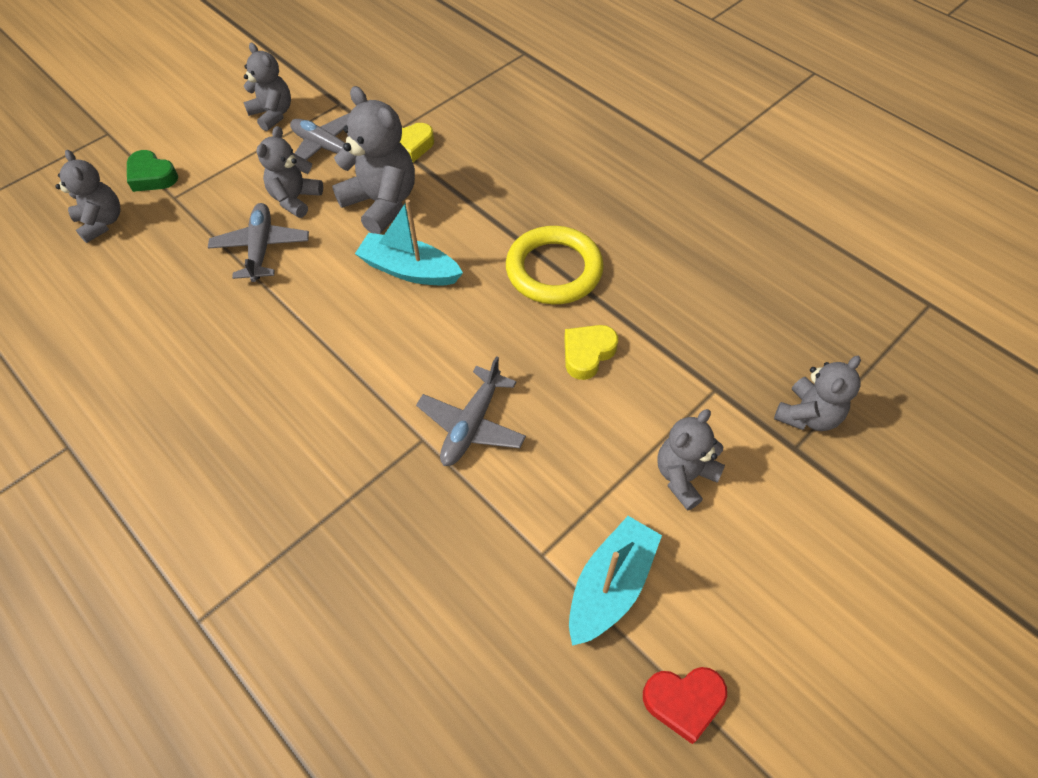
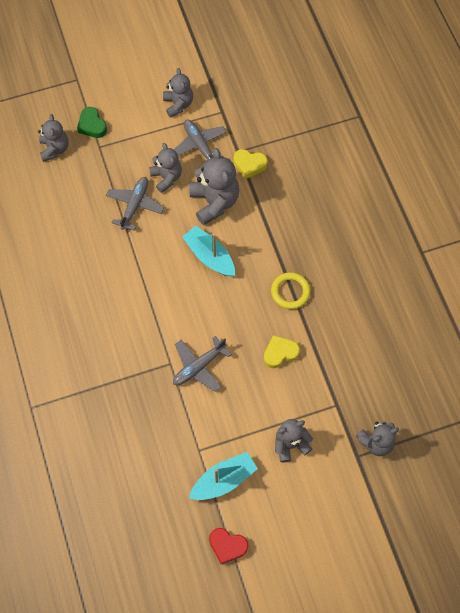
camera: 25 degrees right, 10 degrees up
grey teddy bear [256,126,323,218] -> grey teddy bear turned 105 degrees clockwise [149,143,182,193]
yellow ring [506,226,604,304] -> yellow ring [271,272,310,309], size x0.65

